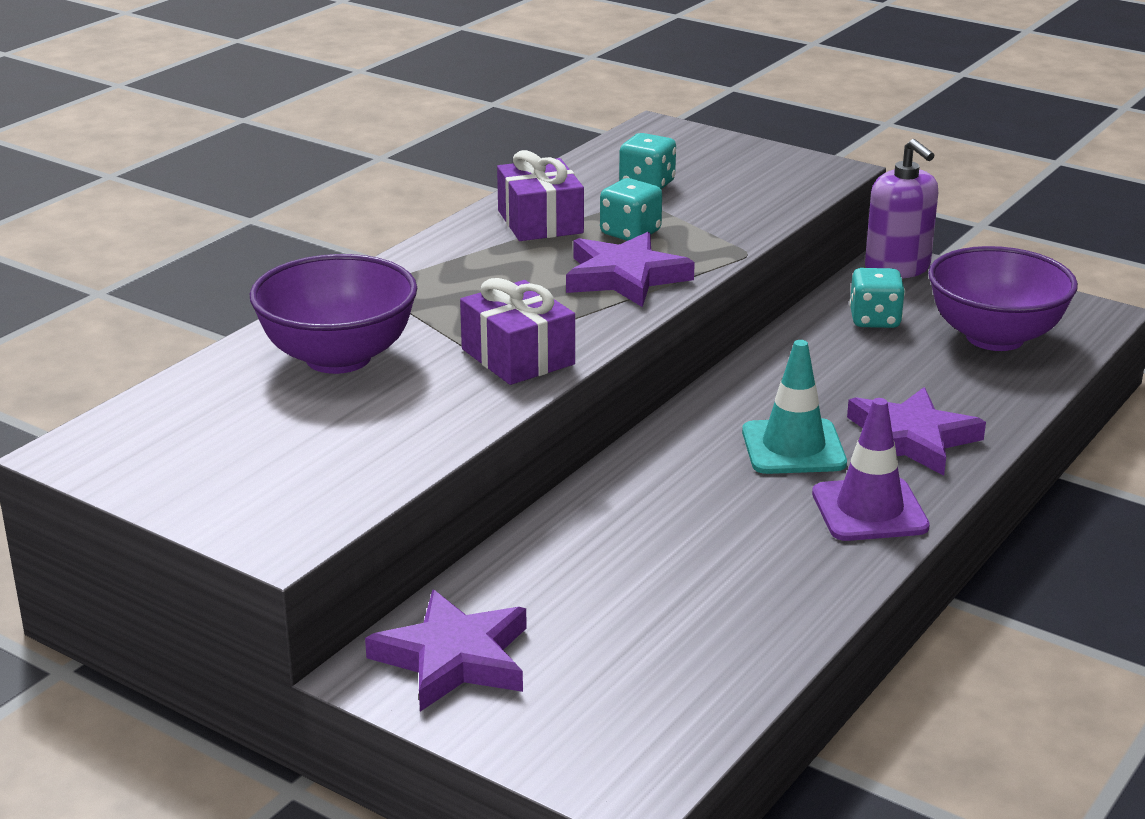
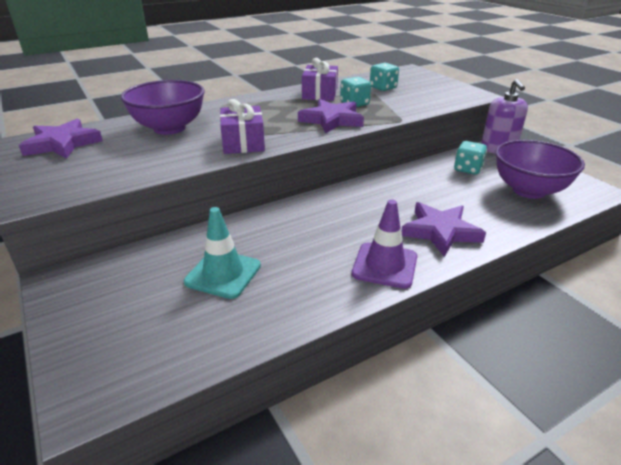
camera: 25 degrees right, 5 degrees up
purple star [365,590,527,712] -> purple star moved to [19,119,103,159]
turquoise traffic cone [742,340,847,474] -> turquoise traffic cone moved to [184,207,261,299]

